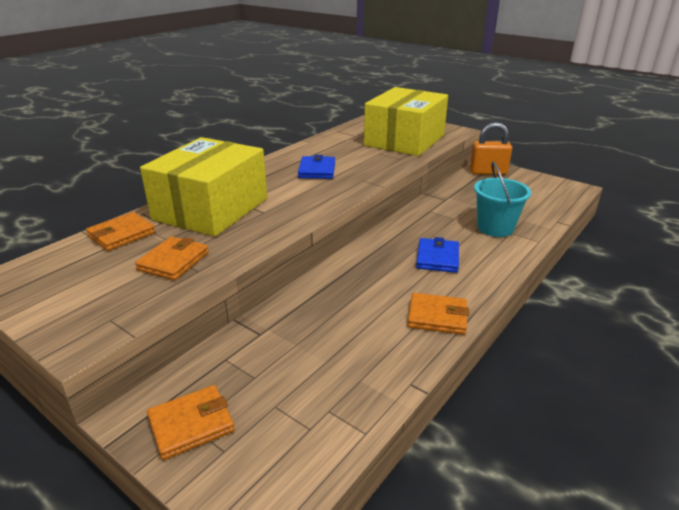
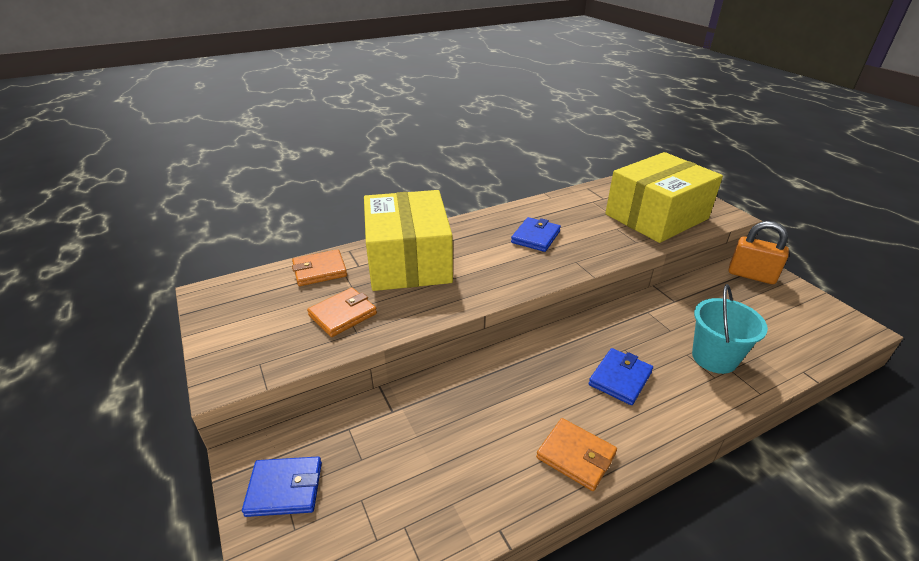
camera: 25 degrees right, 5 degrees up
yellow box [140,137,267,236] -> yellow box turned 60 degrees counterclockwise [364,190,453,291]
orange wallet [147,385,235,460] -> blue wallet [242,457,322,517]

